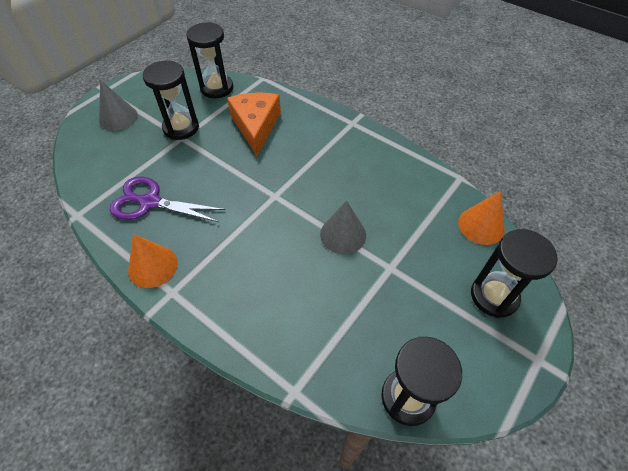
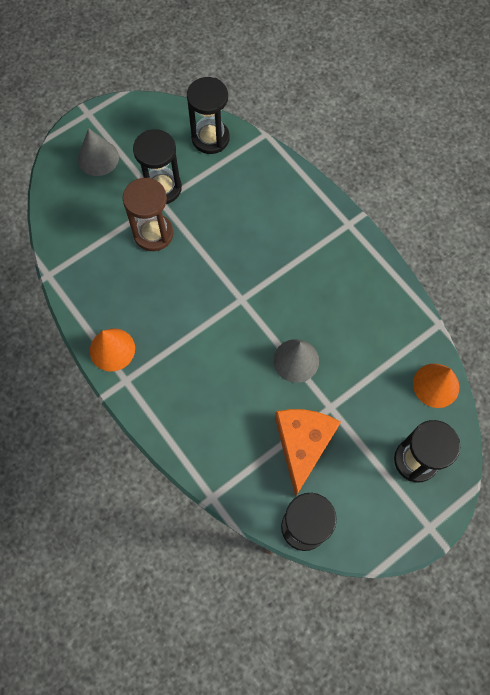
camera: 15 degrees right, 15 degrees up
purple scissors [110,177,225,222] -> none
orange cheese [227,92,281,156] -> orange cheese moved to [275,409,341,497]
none -> brown hourglass [122,178,173,251]

